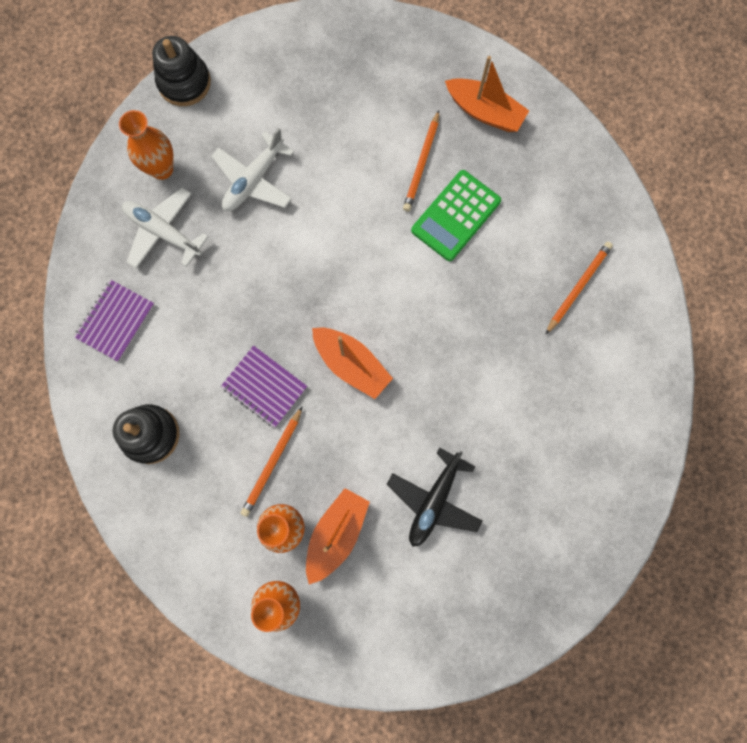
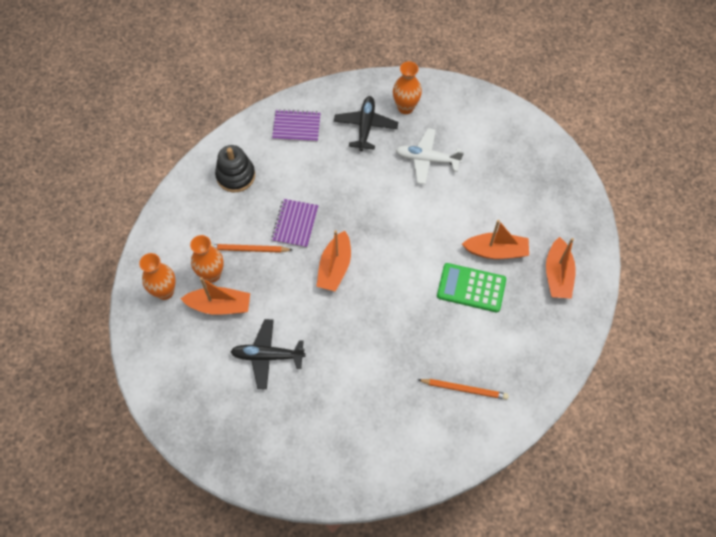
camera: 65 degrees right, 15 degrees down
white plane [122,188,209,269] -> black plane [334,96,398,151]
black stacking toy [152,36,211,106] -> none
orange pencil [403,110,439,212] -> orange boat [462,220,529,259]

